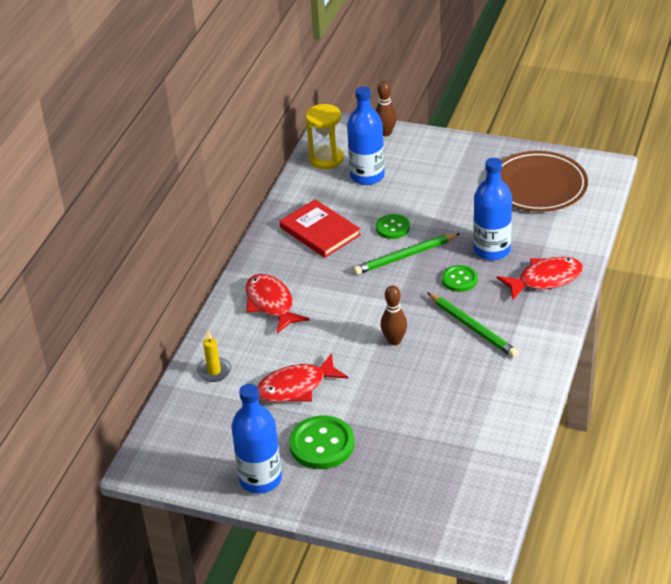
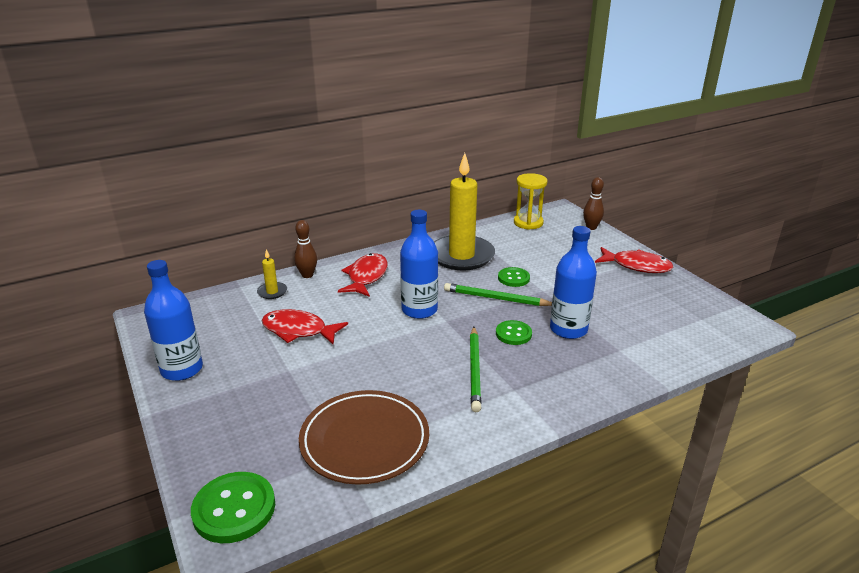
camera: 40 degrees right, 10 degrees down
red book [279,199,361,258] -> yellow candle [434,153,495,271]
green button [289,415,355,469] -> green button moved to [191,472,275,543]
blue bottle [347,86,385,185] -> blue bottle moved to [400,210,438,319]
brown bowling pin [380,285,407,345] -> brown bowling pin moved to [294,220,317,278]
red fish [497,257,583,300] -> red fish moved to [595,247,673,273]
brown plate [501,151,588,212] -> brown plate moved to [299,390,429,485]

